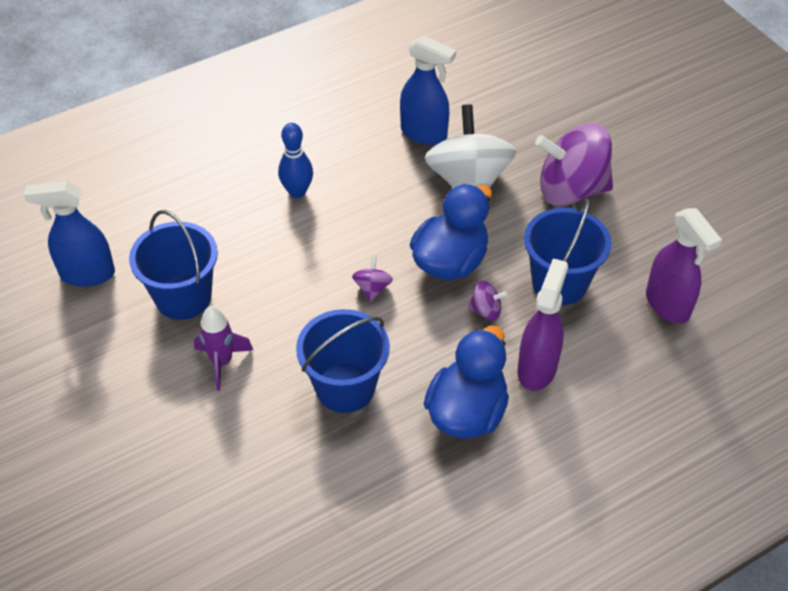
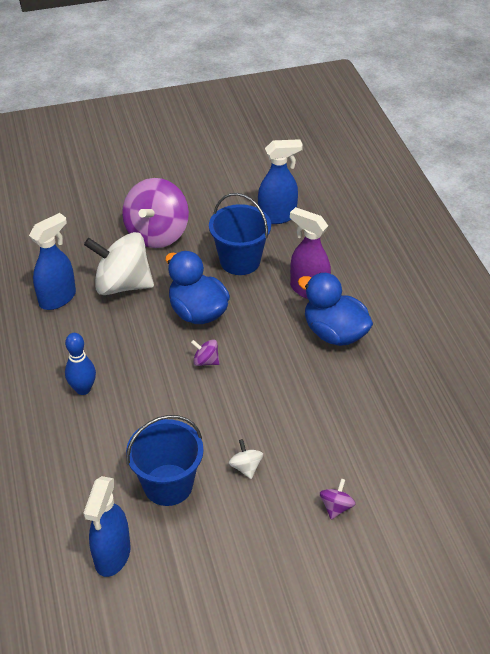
camera: 75 degrees left, 5 degrees down
purple rocket [194,306,253,391] -> white spinning top [229,439,263,479]
blue bucket [296,309,390,413] -> none
purple spinning top [468,281,508,320] -> purple spinning top moved to [320,479,355,520]
purple spray bottle [646,208,722,324] -> blue spray bottle [258,139,303,224]

